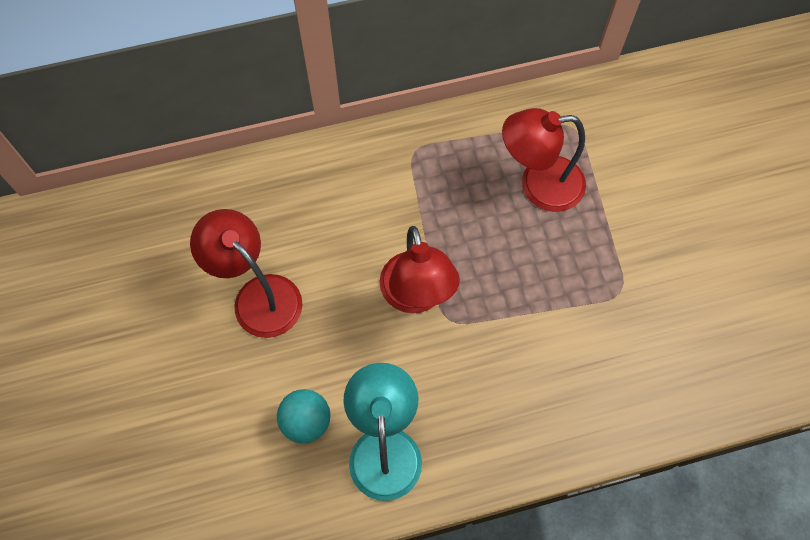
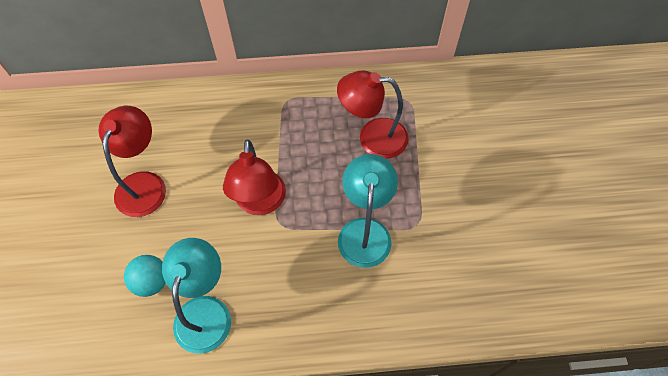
camera: 10 degrees right, 5 degrees down
red lamp [190,209,302,338] -> red lamp turned 45 degrees clockwise [99,106,166,217]
none -> turquoise lamp [338,154,398,268]

